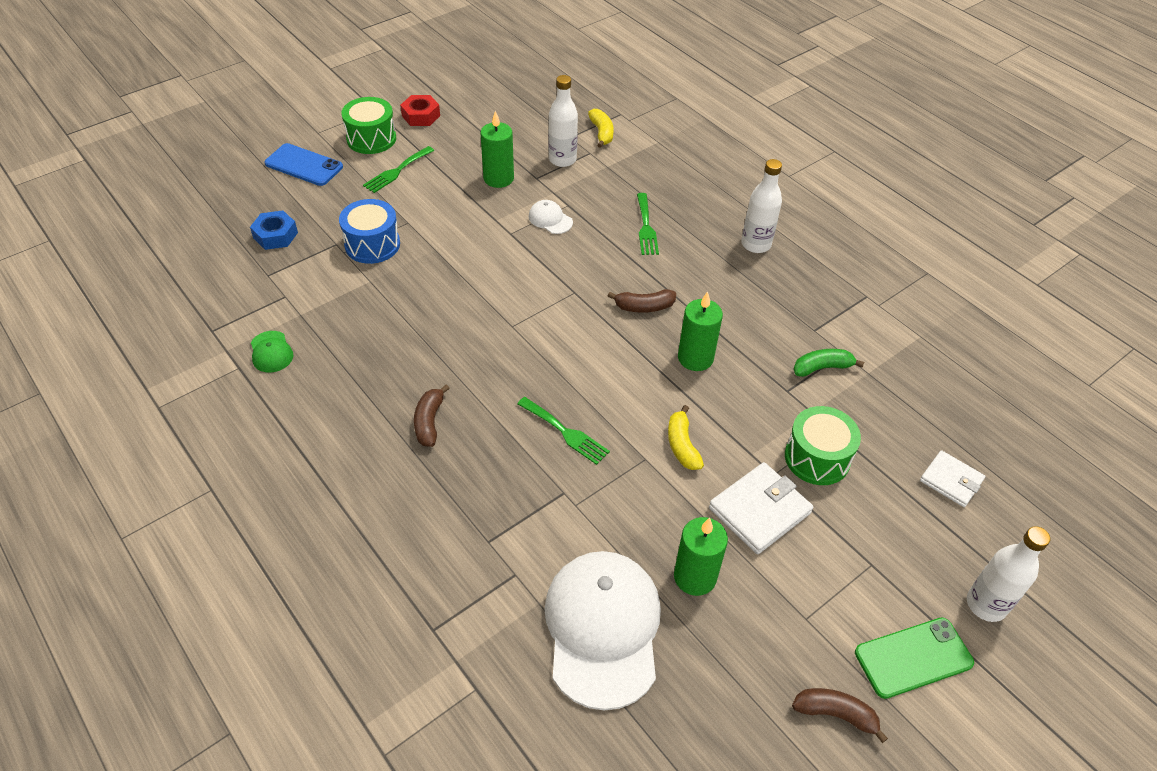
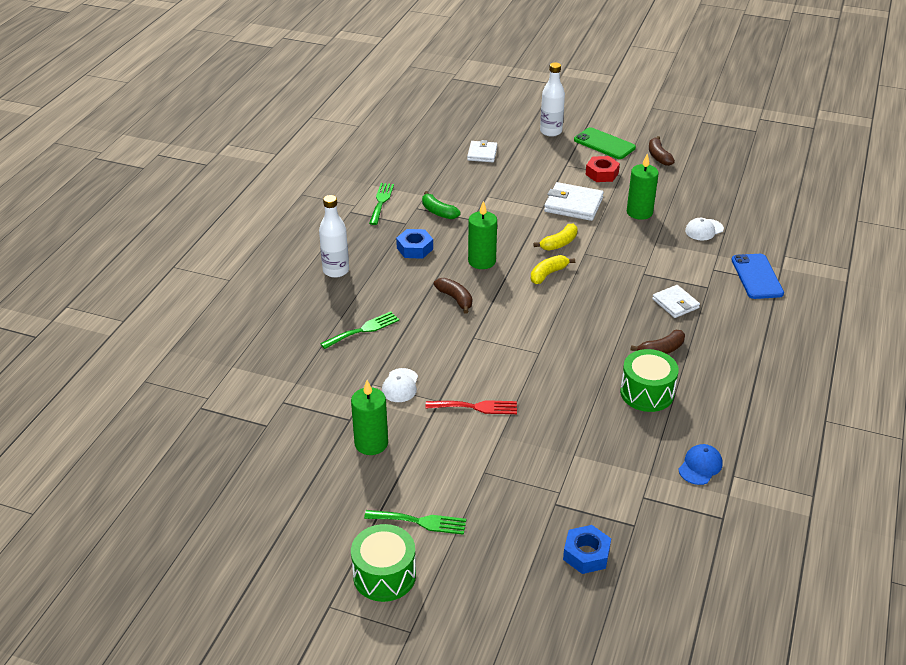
camera: 120 degrees left, 10 degrees down
green cap [251,331,294,373] -> blue cap [678,444,723,485]
blue phone [264,143,343,186] -> blue phone moved to [731,254,784,299]
blue drum [339,199,400,264] -> none
red nut [400,95,440,126] -> red nut moved to [585,156,620,182]
green fork [517,397,610,465] -> green fork moved to [369,183,394,225]
white cap [544,551,661,710] -> white cap [685,218,724,241], size x0.42
white bottle [548,75,578,167] -> none
yellow banana [588,109,614,148] -> yellow banana moved to [531,255,575,284]
green drum [785,406,861,485] -> green drum moved to [620,349,679,412]
none -> blue nut [396,229,433,259]
none -> red fork [426,400,517,414]
none -> white wallet [652,285,700,318]

